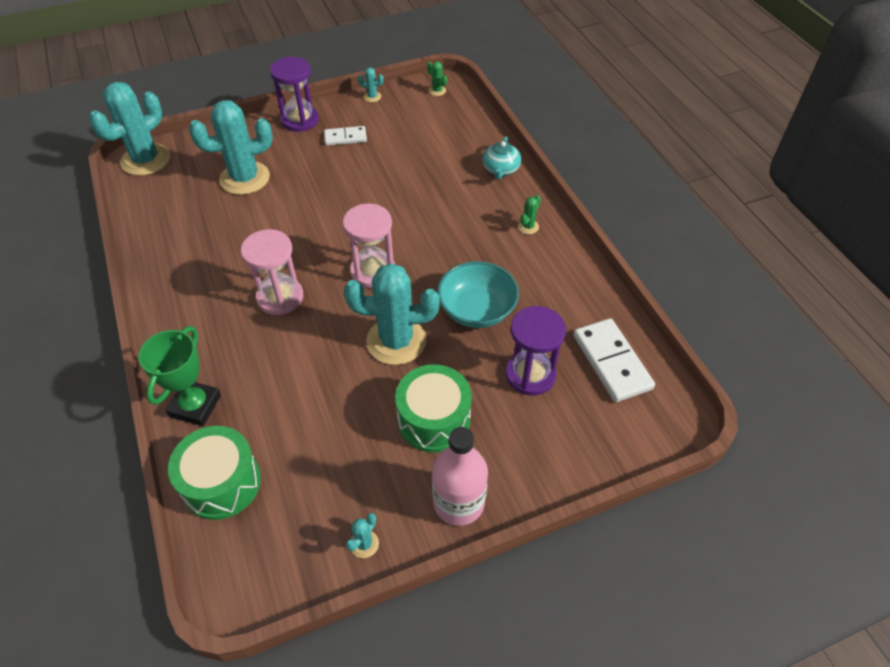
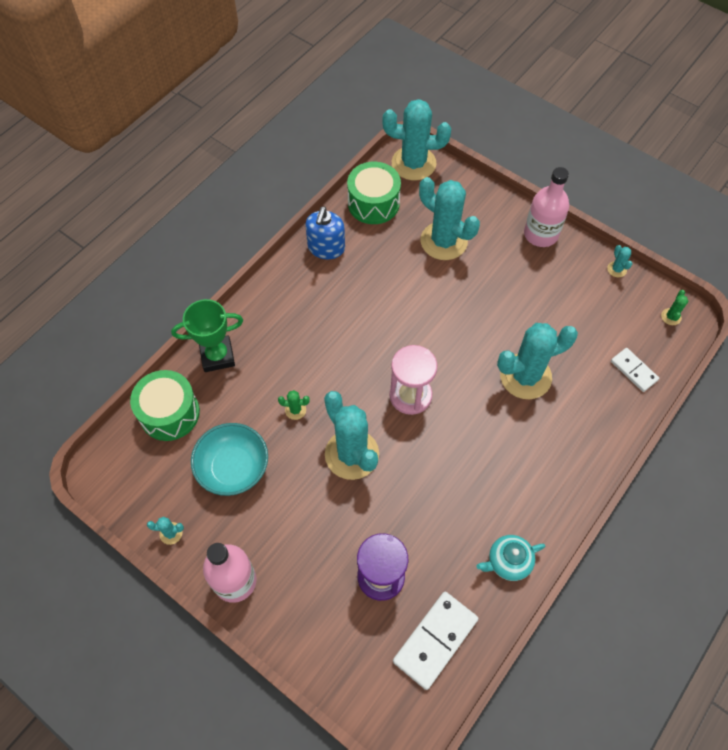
camera: 60 degrees right, 10 degrees up
pink hourglass [241,229,303,315] -> none
purple hourglass [270,57,319,132] -> pink bottle [524,167,569,247]
white domino [324,126,367,146] -> white domino moved to [611,348,659,392]
green drum [395,364,472,452] -> green drum moved to [347,162,401,224]
turquoise bowl [437,261,519,328] -> turquoise bowl moved to [191,423,268,496]
turquoise teapot [483,136,521,179] -> turquoise teapot moved to [476,535,545,581]
green cactus [518,195,541,234] -> green cactus moved to [278,390,310,420]
none -> blue soap dispenser [305,206,345,259]
none -> turquoise cactus [497,323,578,399]

